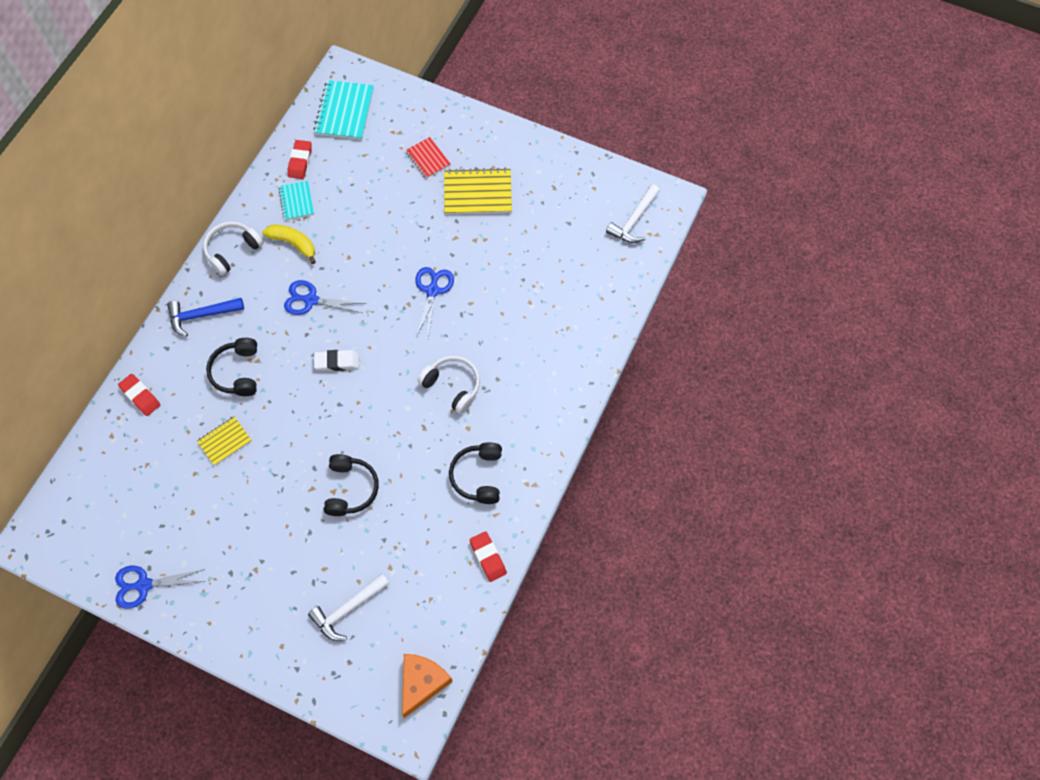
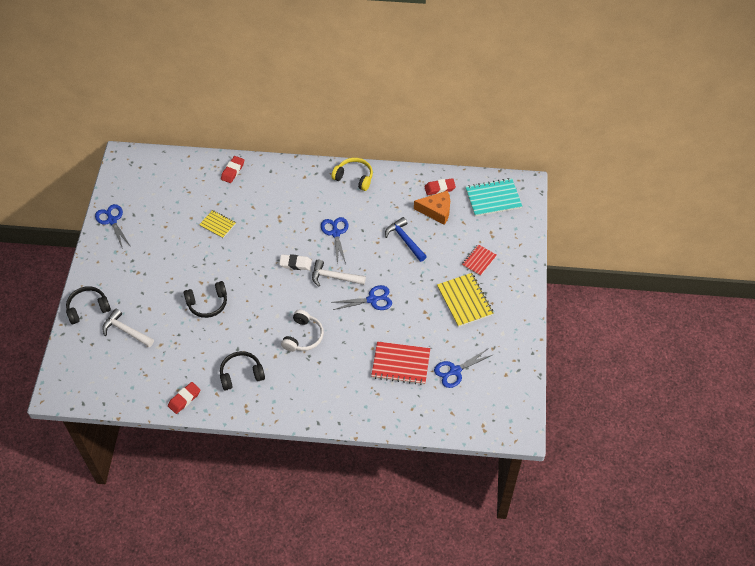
camera: 70 degrees right, 10 degrees down
blue hammer [167,298,244,337] -> blue hammer moved to [385,217,427,262]
white headphones [203,222,263,276] -> yellow headphones [332,158,373,191]
black headphones [206,338,257,396] -> black headphones moved to [66,286,111,324]
yellow banana [262,224,316,264] -> none
turquoise notebook [278,181,314,220] -> none
white eraser [314,350,359,371] -> white eraser turned 60 degrees counterclockwise [279,254,312,270]
orange cheese [402,654,453,718] -> orange cheese moved to [414,191,450,225]
white hammer [606,184,660,243] -> white hammer moved to [312,259,366,287]
none -> red notebook [371,341,430,385]
none -> blue scissors [434,348,494,388]

